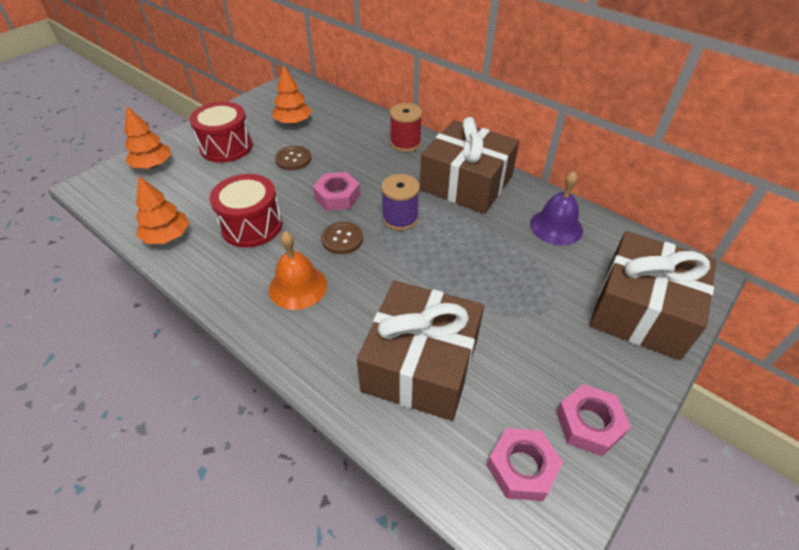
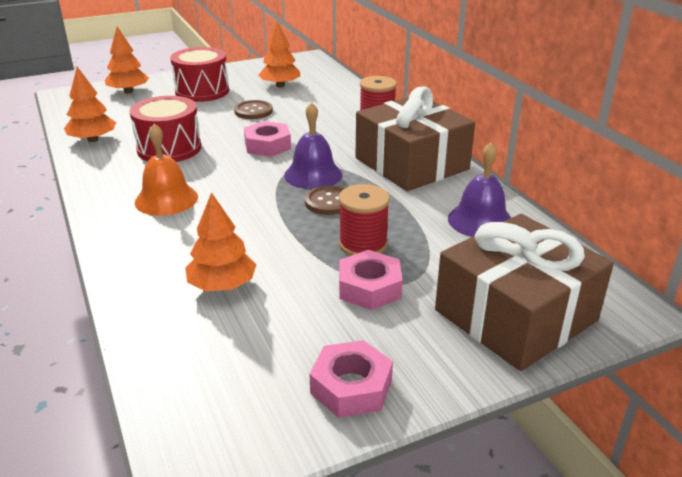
camera: 25 degrees right, 15 degrees down
brown button [321,222,363,254] -> brown button moved to [305,185,345,215]
brown gift [357,281,484,421] -> orange tree [185,192,257,291]
purple spool [381,174,420,231] -> purple bell [284,102,342,189]
pink nut [487,428,563,501] -> pink nut moved to [339,250,403,310]
none -> red spool [339,184,390,256]

